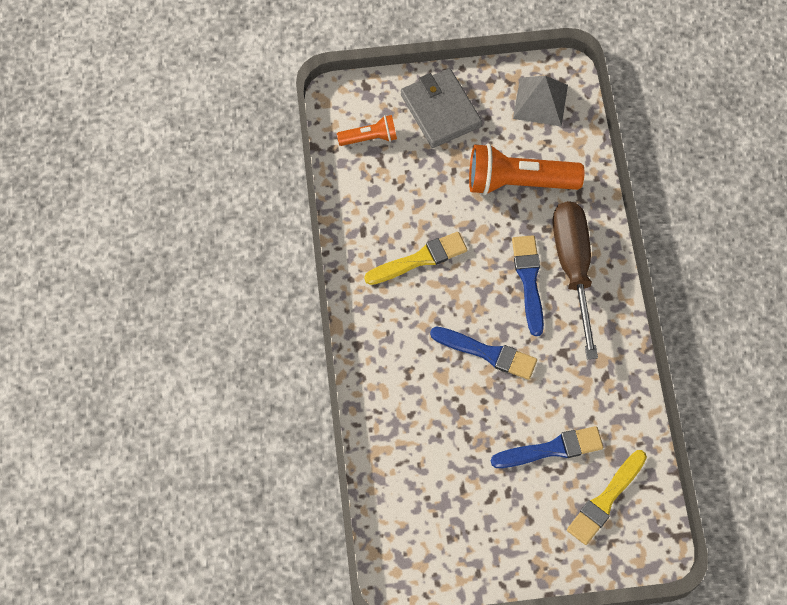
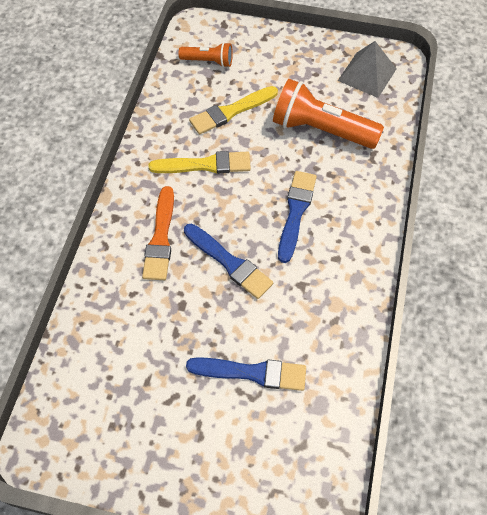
camera: 20 degrees right, 5 degrees down
grey wallet [401,68,482,148] -> none
brown screwdriver [552,201,598,359] -> none
yellow brush [567,450,647,545] -> yellow brush moved to [189,86,278,135]
none -> orange brush [142,186,174,280]

